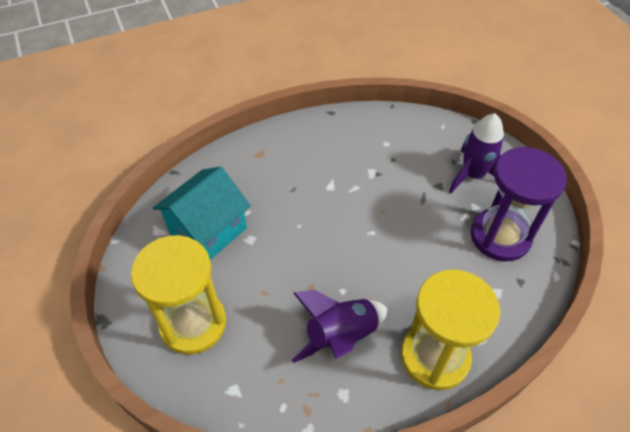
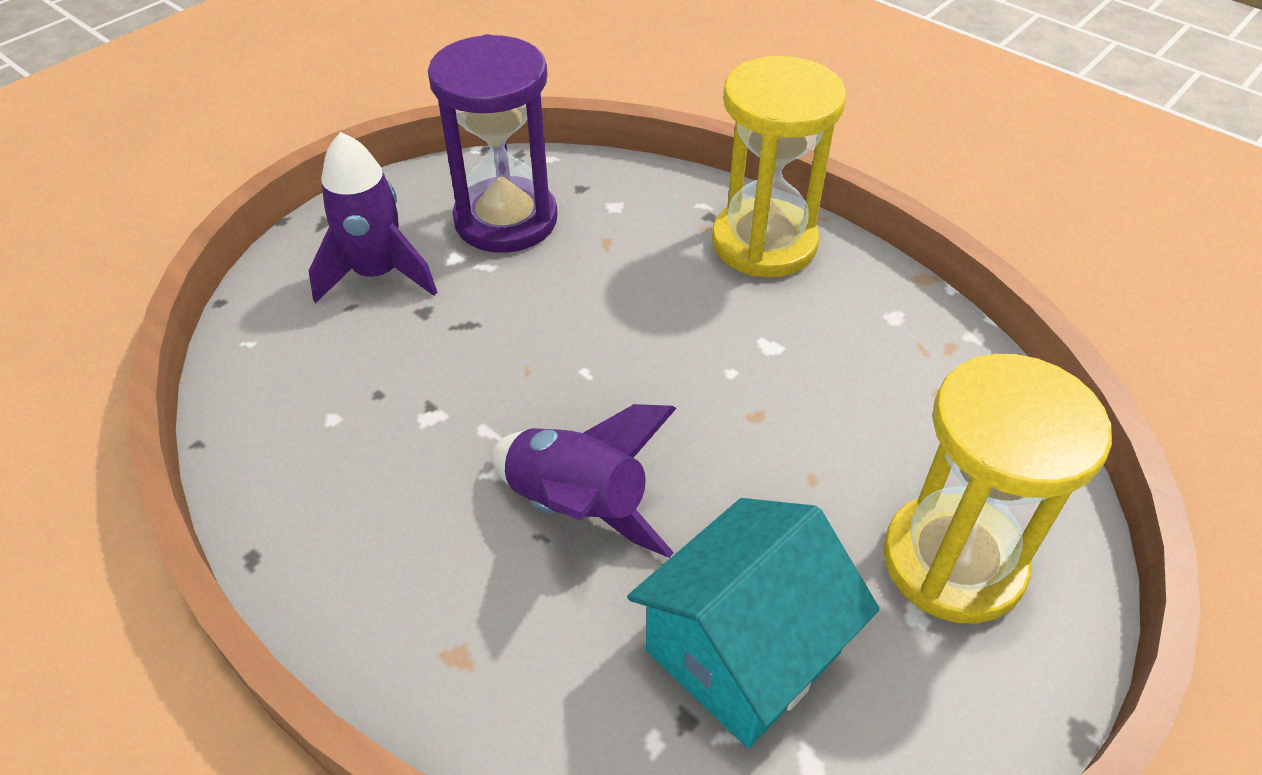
camera: 115 degrees left, 5 degrees down
turquoise house [153,167,251,260] -> turquoise house turned 60 degrees counterclockwise [627,498,880,748]
purple rocket [292,290,388,363] -> purple rocket moved to [491,404,677,558]

